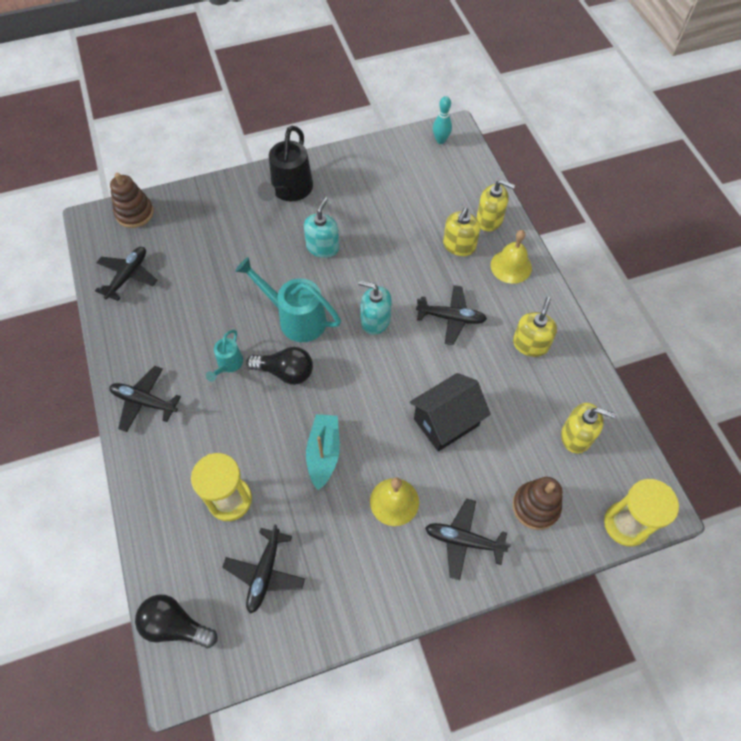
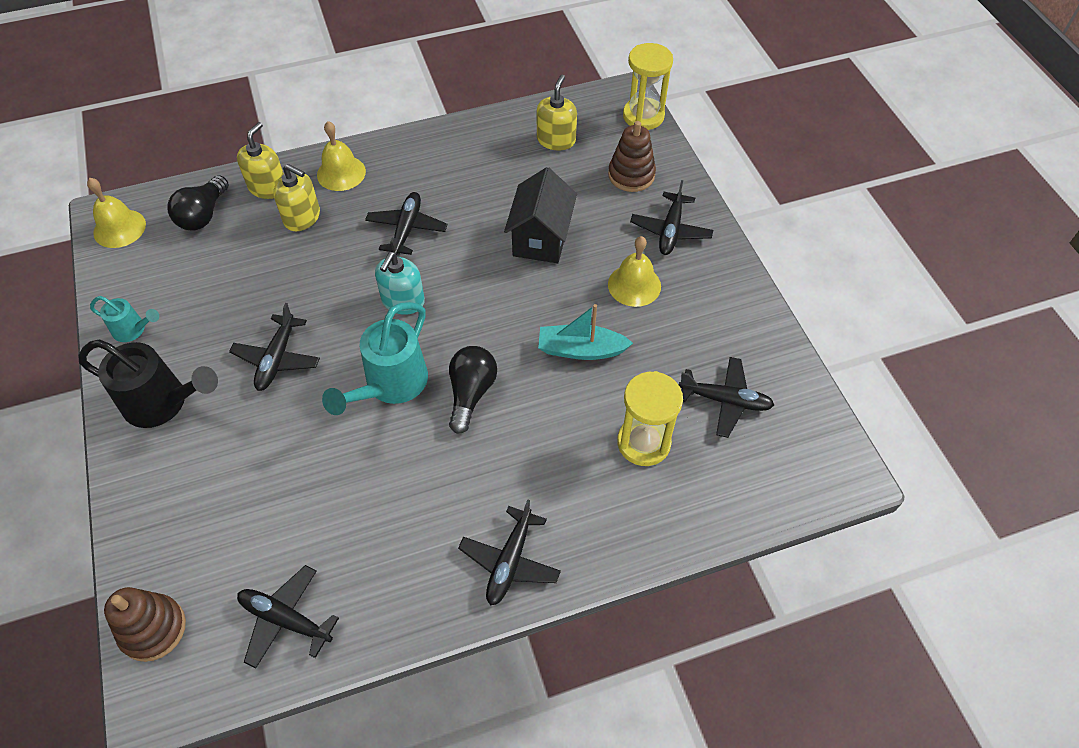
camera: 90 degrees left, 5 degrees down
black light bulb [135,595,217,648] -> black light bulb moved to [167,175,229,230]
turquoise watering can [206,330,243,382] -> turquoise watering can moved to [90,296,159,342]
turquoise soap dispenser [304,197,339,258] -> black plane [229,303,320,391]
black house [410,373,491,451] -> black house turned 45 degrees clockwise [504,167,577,263]
turquoise bowling pin [433,96,452,144] -> yellow bell [87,178,146,248]
yellow soap dispenser [513,297,557,357] -> none

